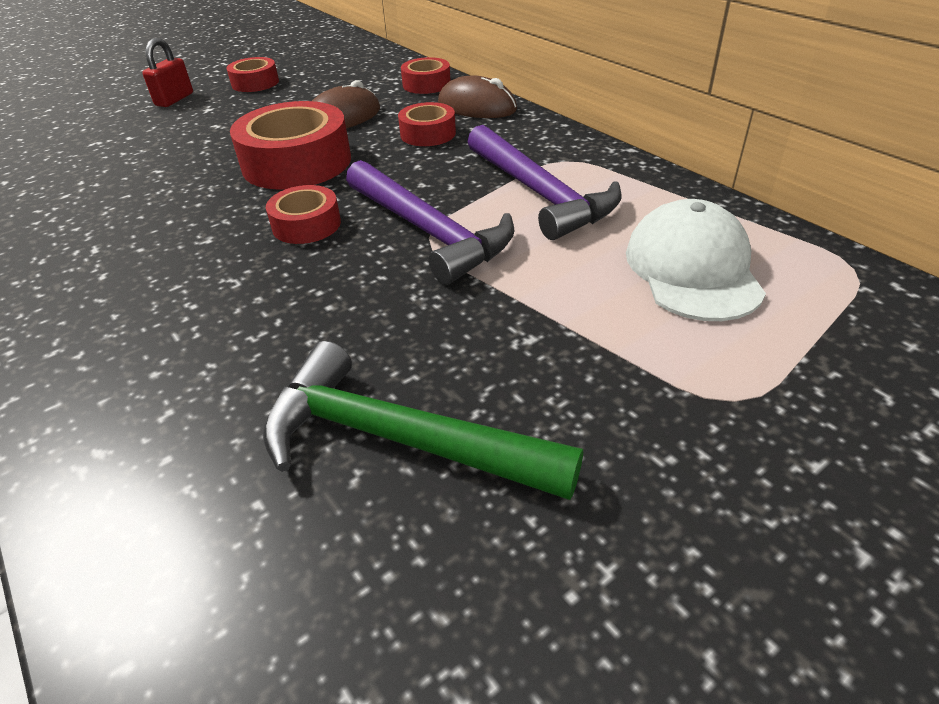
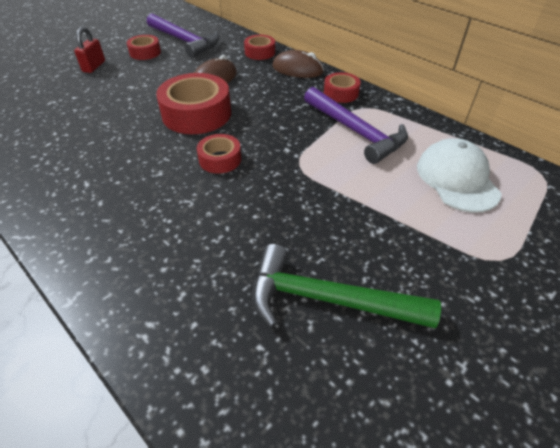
camera: 10 degrees left, 5 degrees up
purple hammer [346,160,515,285] -> purple hammer moved to [147,13,220,58]
red tape [398,102,456,146] -> red tape moved to [324,72,361,103]

